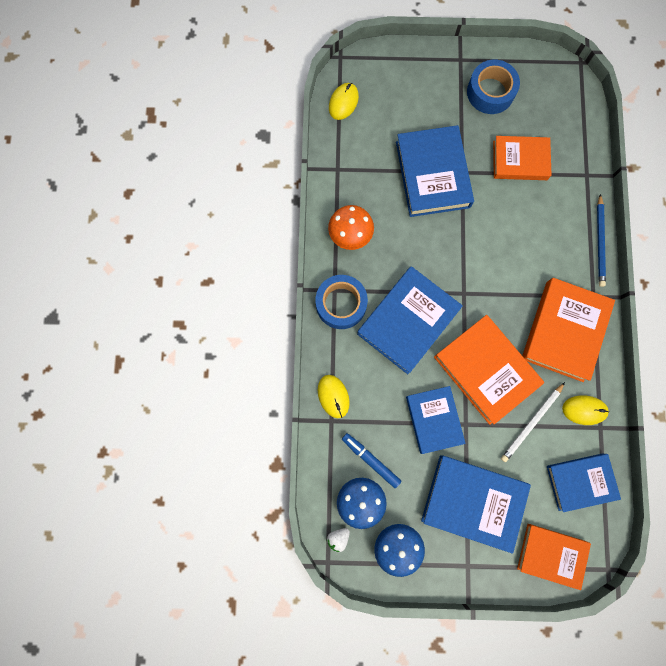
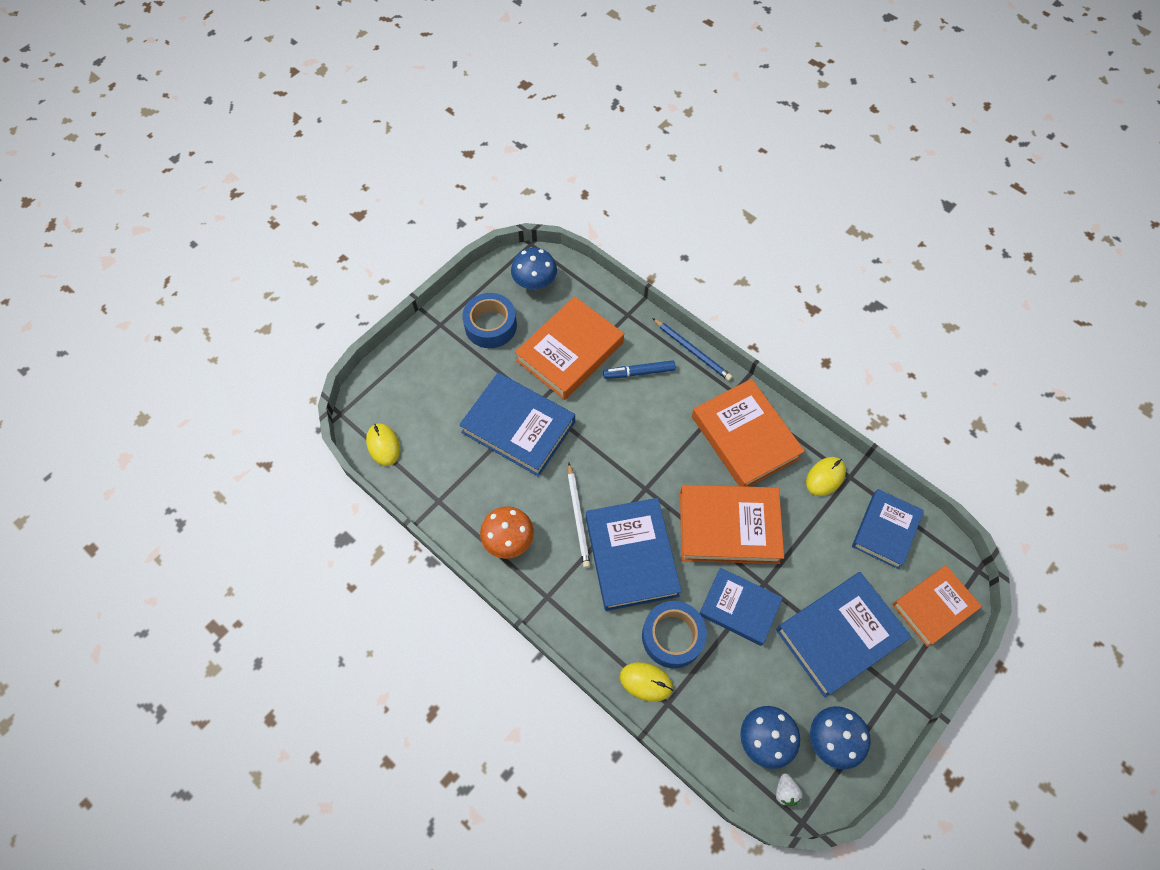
camera: 50 degrees left, 15 degrees down
blue tape [316,275,368,329] -> blue tape moved to [642,601,707,668]
blue marker [342,433,401,488] -> blue marker moved to [603,360,676,379]
orange book [493,136,551,180] -> orange book [515,296,624,400], size x1.51
white pencil [501,382,565,462] -> white pencil moved to [568,463,590,568]
none -> blue mushroom [511,248,557,290]

